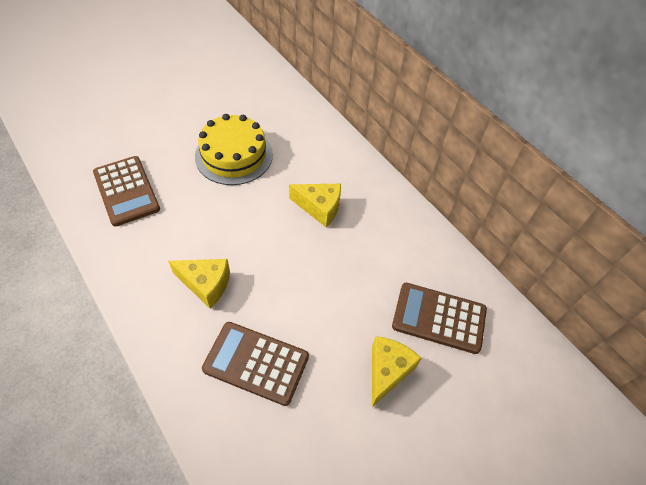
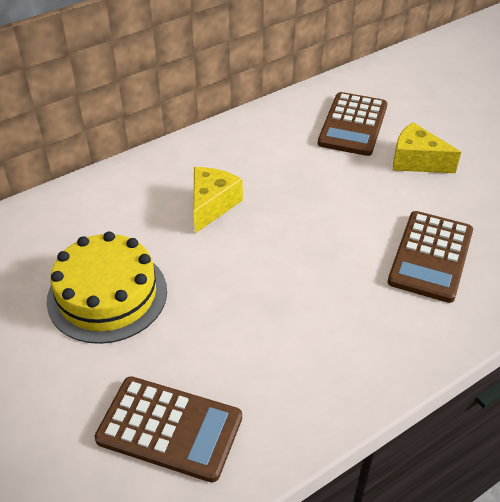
camera: 85 degrees left, 10 degrees down
brown calculator [93,156,160,227] -> brown calculator turned 45 degrees clockwise [94,376,242,482]
yellow cheese [168,259,230,309] -> none

